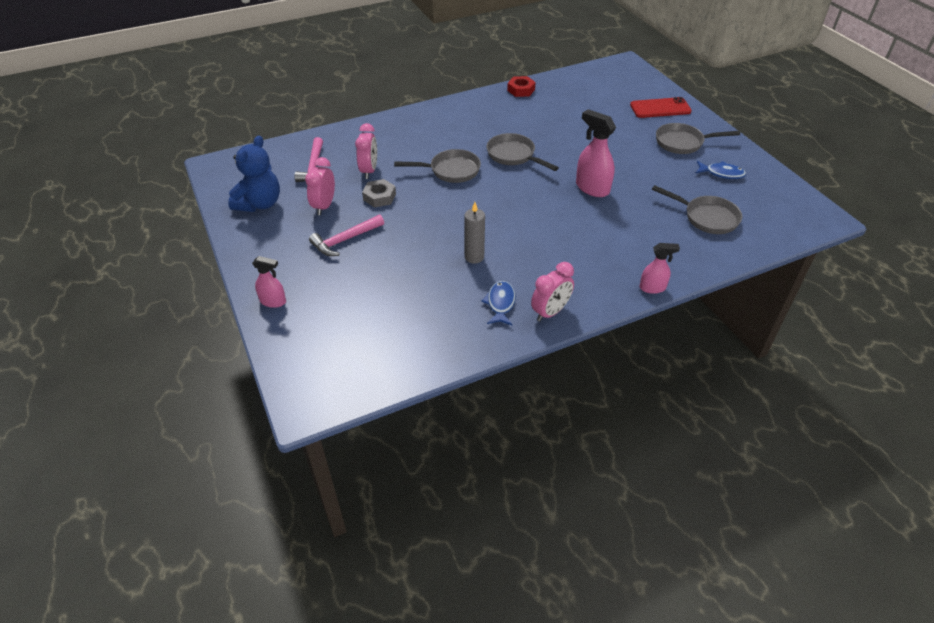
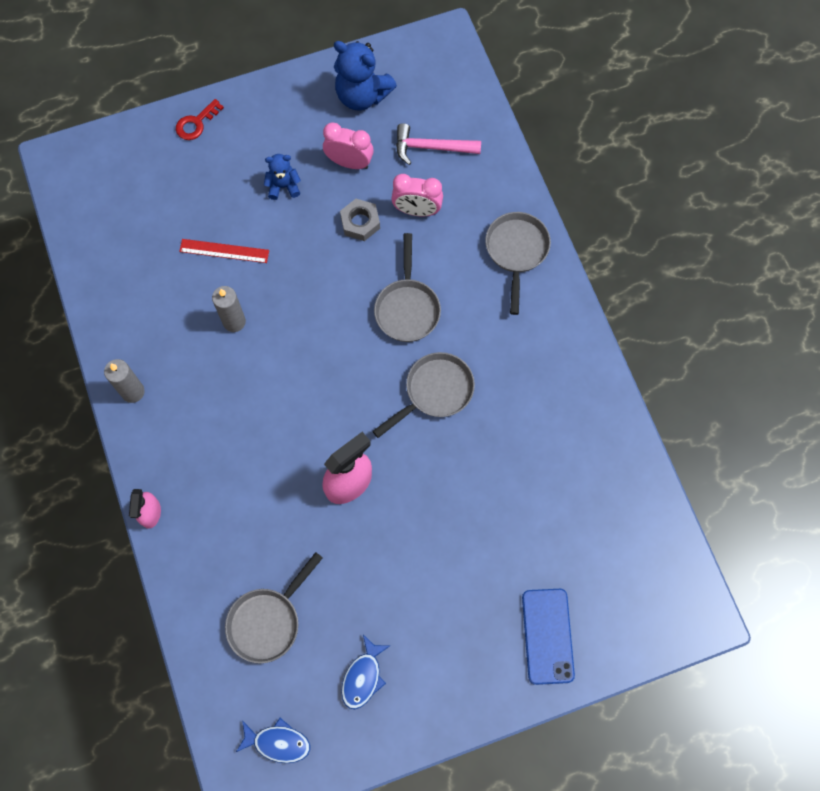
camera: 95 degrees right, 25 degrees up
pink spray bottle [252,256,286,308] -> red key [176,99,224,140]
pink hammer [309,215,384,256] -> blue teddy bear [264,154,301,200]
blue fish [481,281,516,326] -> blue fish moved to [236,718,310,763]
red nut [507,76,536,97] -> none
pink clock [531,262,574,321] -> grey candle [104,359,145,403]
red phone [630,97,692,118] -> blue phone [522,589,575,685]
grey pan [656,123,740,154] -> grey pan moved to [485,212,551,315]
none -> red ruler [179,239,269,263]

